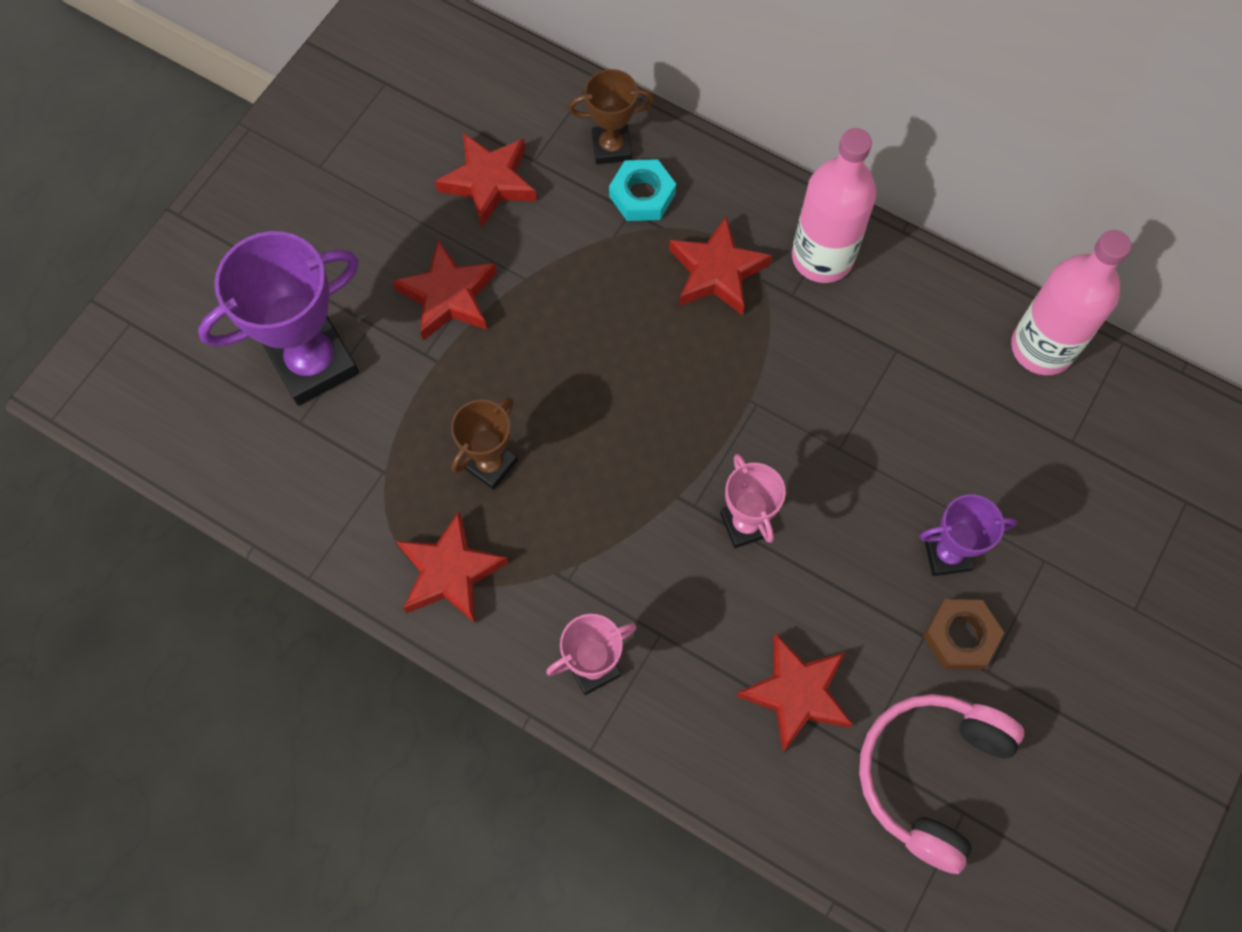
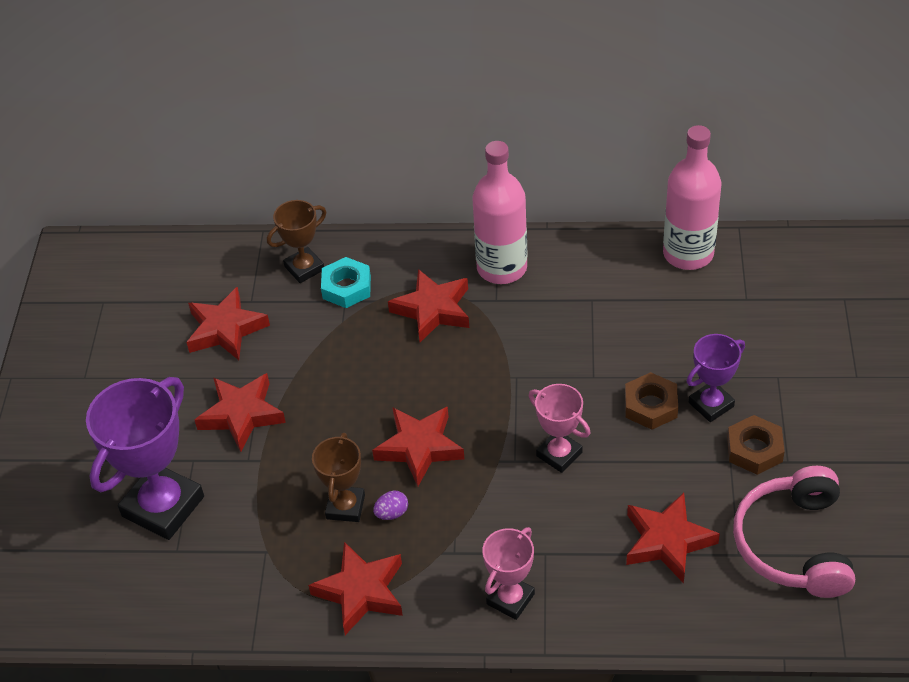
camera: 25 degrees left, 20 degrees down
none -> red star [372,407,464,486]
none -> purple egg [373,491,408,520]
none -> brown nut [625,372,678,430]

